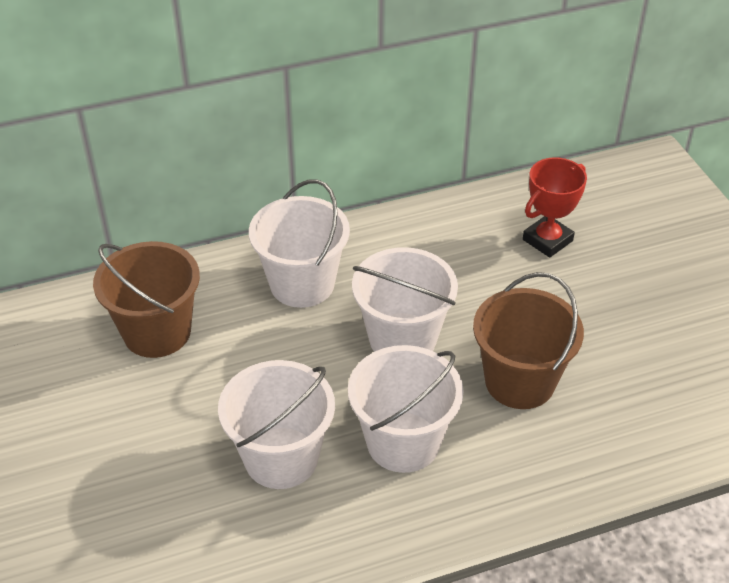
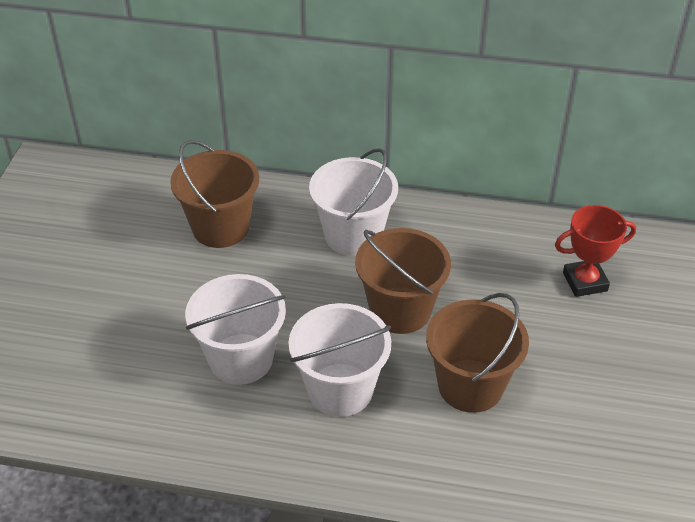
camera: 30 degrees right, 0 degrees up
white bucket [352,247,458,352] -> brown bucket [355,228,451,334]

